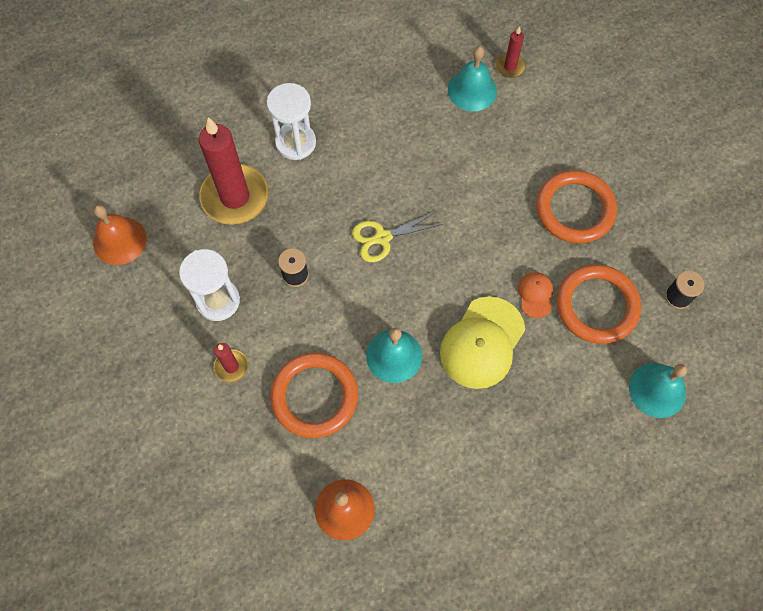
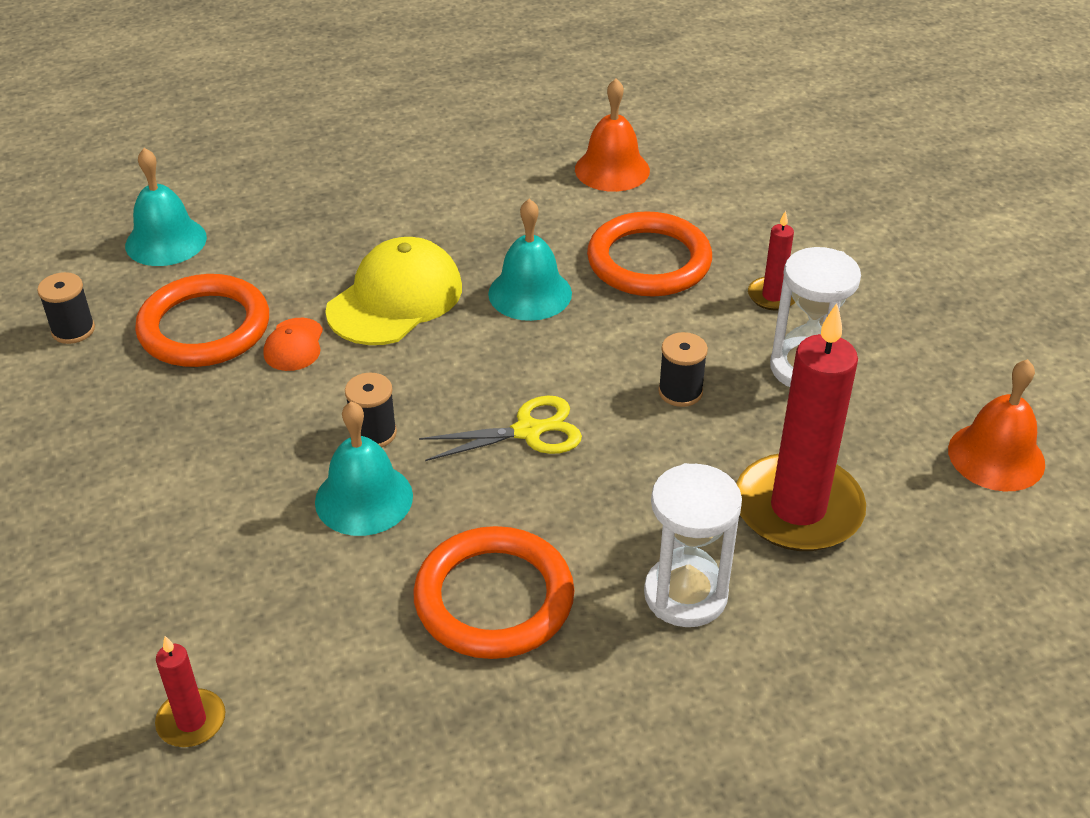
camera: 175 degrees left, 25 degrees down
turquoise bell [448,46,497,111] -> turquoise bell moved to [315,401,413,536]
orange ring [536,170,617,243] -> orange ring moved to [413,526,574,659]
none -> black spool [345,373,397,448]

